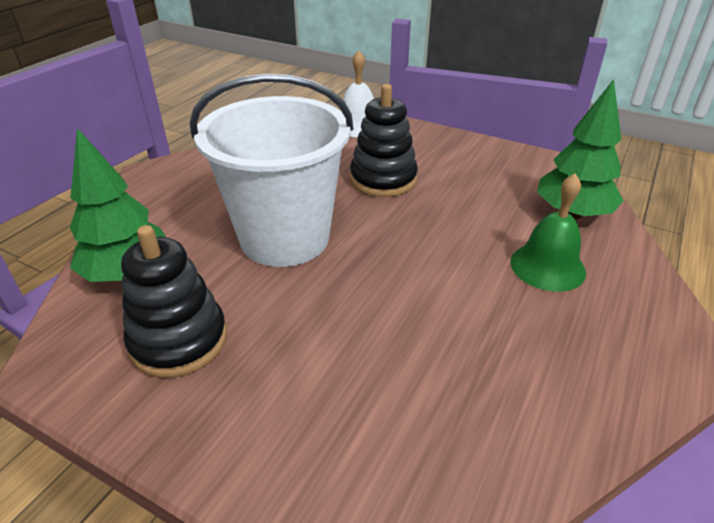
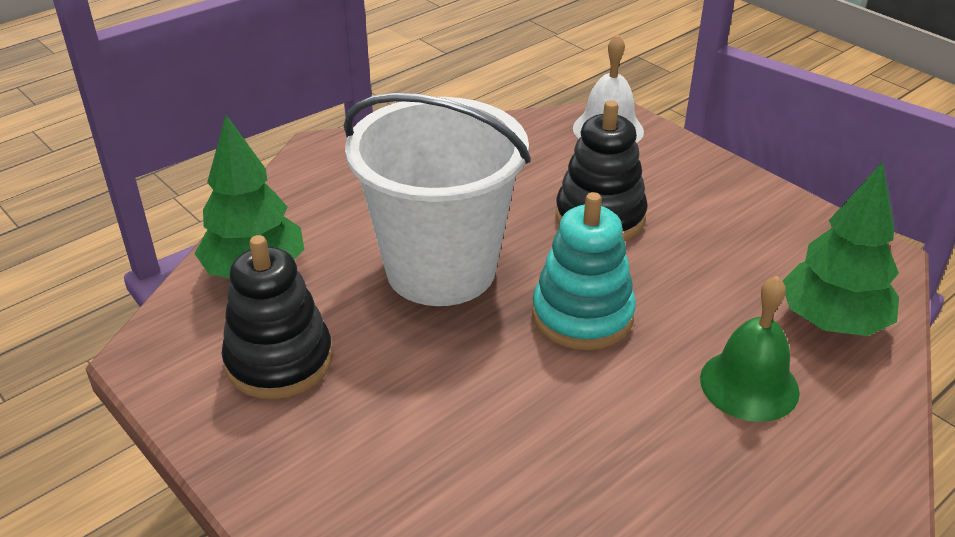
camera: 20 degrees right, 0 degrees up
none -> turquoise stacking toy [532,192,636,350]

